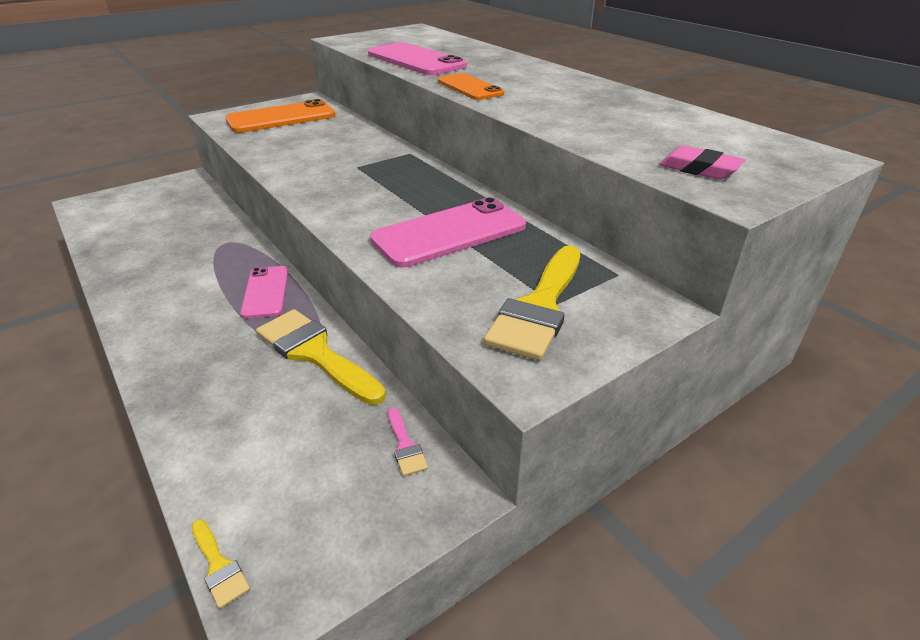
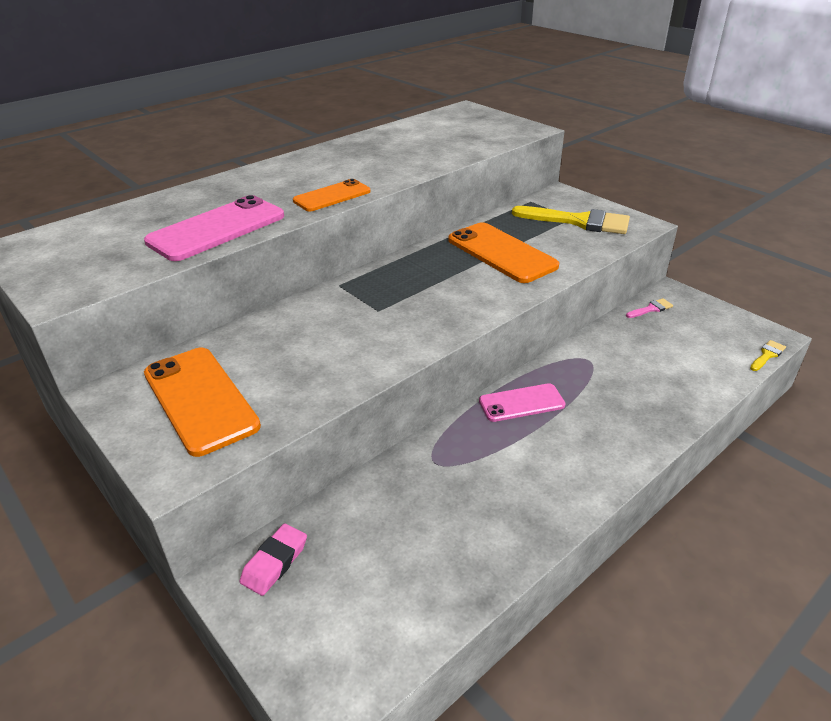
camera: 95 degrees left, 0 degrees up
yellow brush [256,309,386,405] -> none
pink phone [370,197,526,268] -> orange phone [448,222,559,283]
pink eraser [659,146,745,180] -> pink eraser moved to [240,523,307,596]

